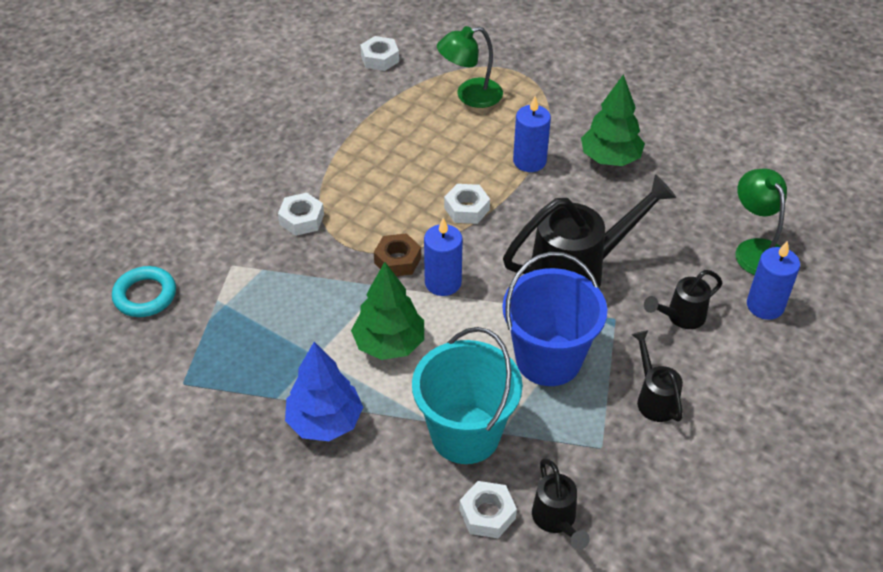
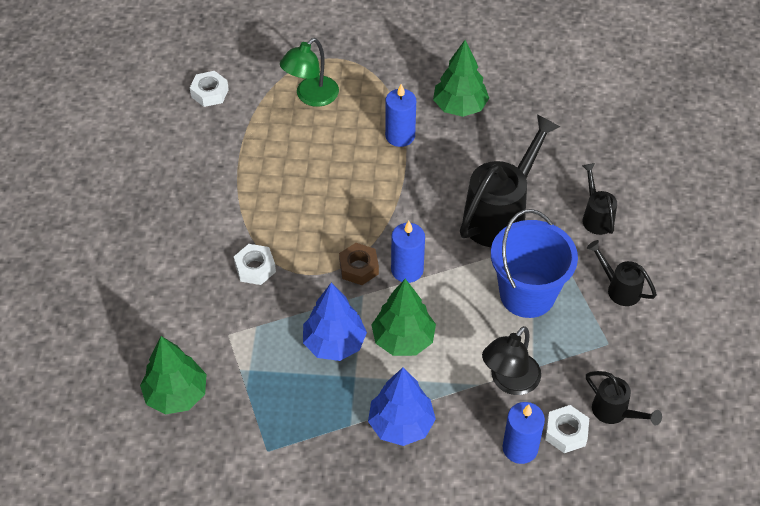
camera: 30 degrees left, 5 degrees up
turquoise ring [112,266,176,317] -> green tree [140,336,207,414]
turquoise bucket [412,327,523,464] -> black lamp [482,326,541,395]
white nut [444,184,490,224] -> none
black watering can [644,270,722,329] -> black watering can turned 135 degrees clockwise [582,163,617,235]
green lamp [735,168,787,275] -> none
blue candle [747,241,800,320] -> blue candle moved to [503,402,545,464]
none -> blue tree [303,283,367,361]

